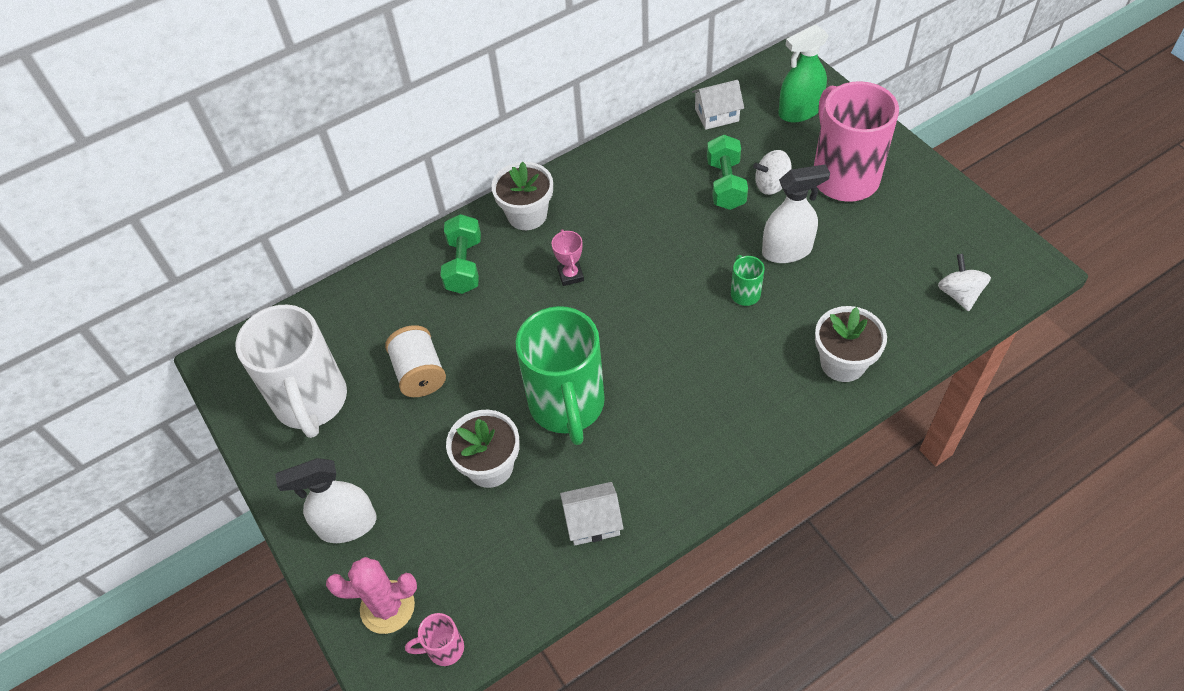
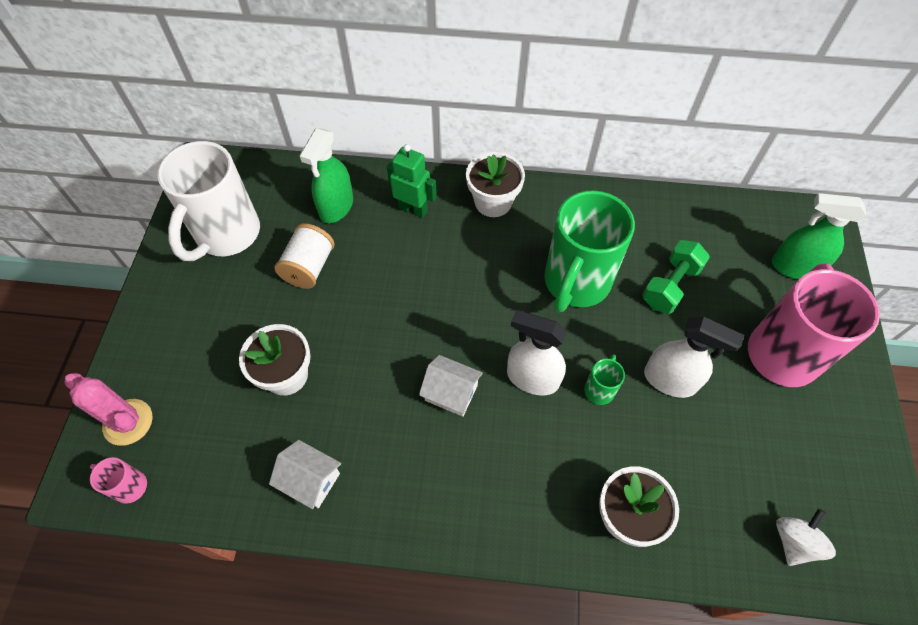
camera: 35 degrees right, 5 degrees up
white spray bottle [275,458,377,543] -> white spray bottle moved to [507,310,566,395]
green dumbbell [441,214,481,294] -> green robot [387,144,437,218]
green mug [515,306,605,445] -> green mug moved to [544,190,635,312]
pink trophy [551,229,584,286] -> none
white house [692,80,744,130] -> white house moved to [419,355,483,417]
white spinning top [753,150,792,195] -> none
none -> green spray bottle [299,128,353,223]

